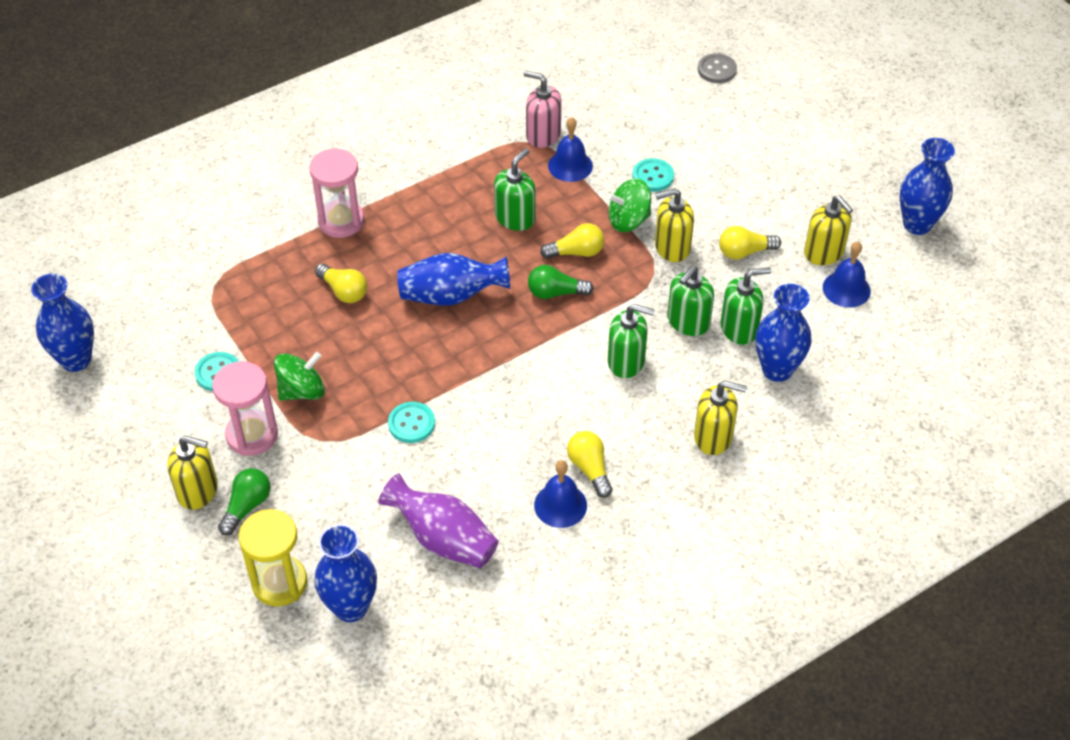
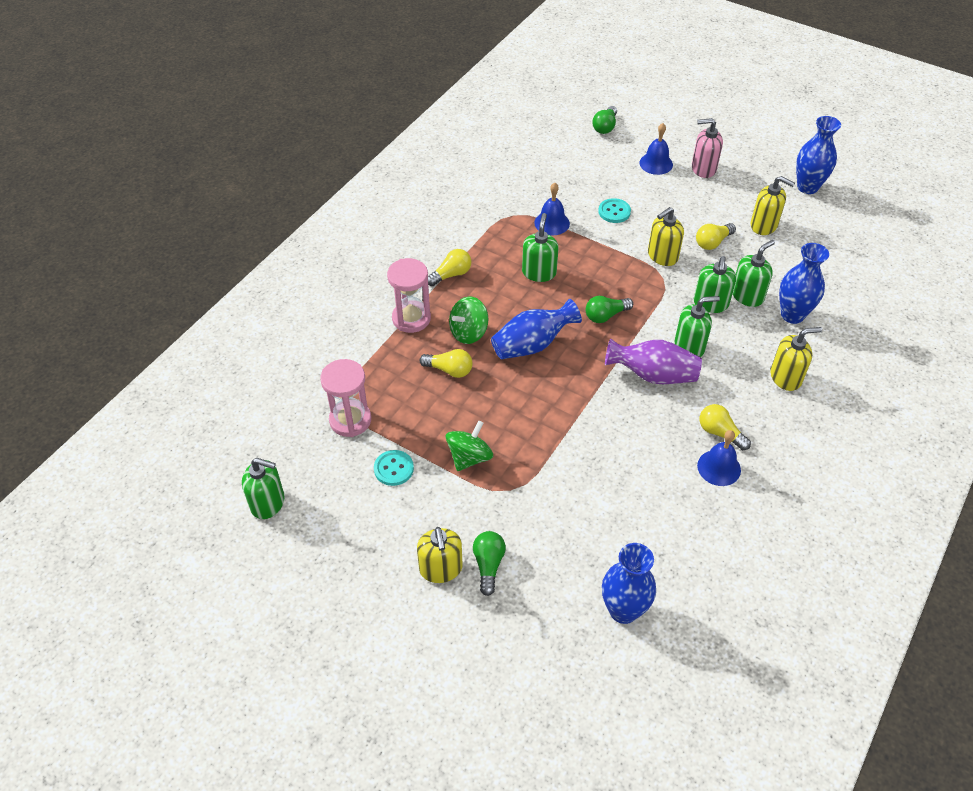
camera: 25 degrees left, 0 degrees up
blue vase [31,274,94,372] -> green soap dispenser [242,458,285,519]
yellow soap dispenser [167,435,218,510] -> yellow soap dispenser turned 90 degrees clockwise [417,527,463,583]
pink hourglass [212,361,278,456] -> pink hourglass moved to [320,359,371,437]
yellow hourglass [239,509,307,607] -> none
purple vase [378,473,498,568] -> purple vase moved to [605,338,702,384]
turquoise button [388,402,435,443] -> none
pink soap dispenser [524,71,561,148] -> pink soap dispenser moved to [692,118,723,178]
yellow light bulb [540,223,604,259] -> yellow light bulb moved to [428,249,471,286]
green spinning top [607,179,651,232] -> green spinning top moved to [449,297,488,344]
grey button [698,53,737,83] -> green light bulb [592,106,617,134]
blue bell [823,242,871,308] -> blue bell moved to [639,123,673,175]

